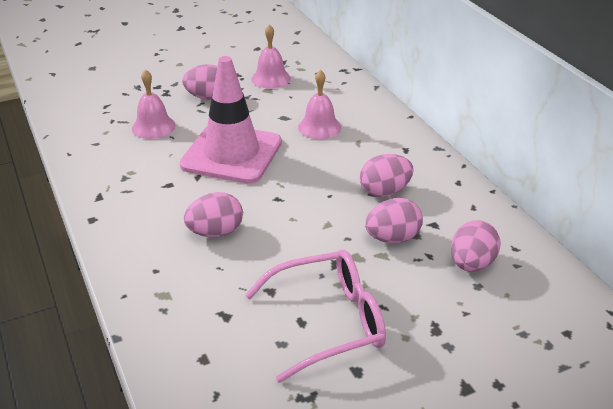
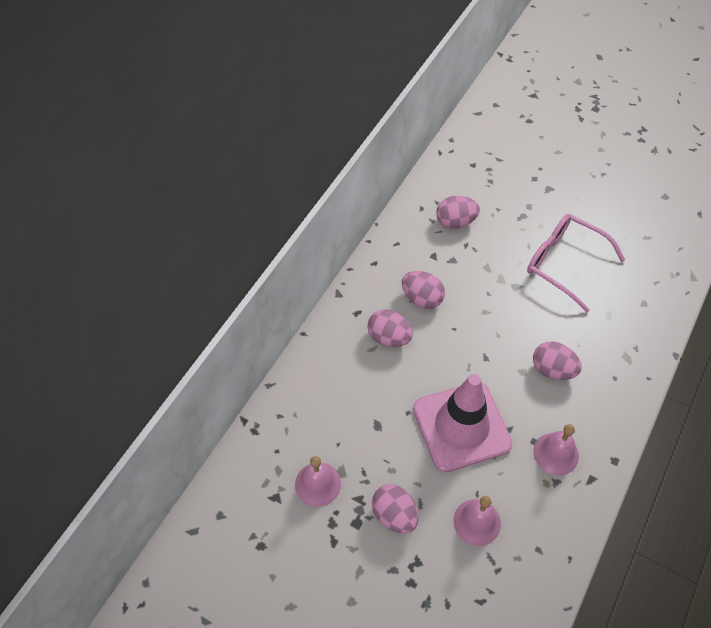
camera: 125 degrees left, 20 degrees up
pink bell [298,70,341,139] -> pink bell moved to [533,424,579,475]
pink egg [365,198,423,243] -> pink egg moved to [368,309,413,347]

